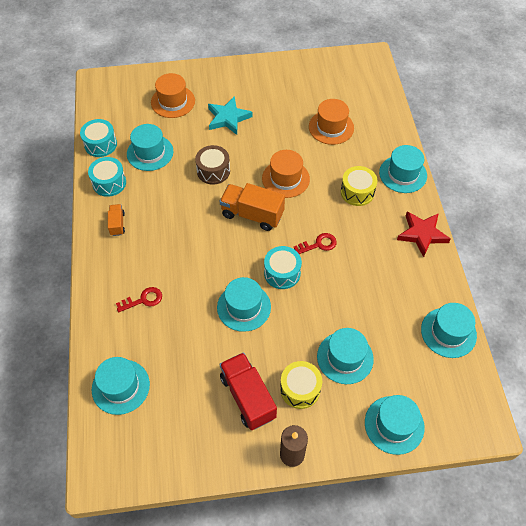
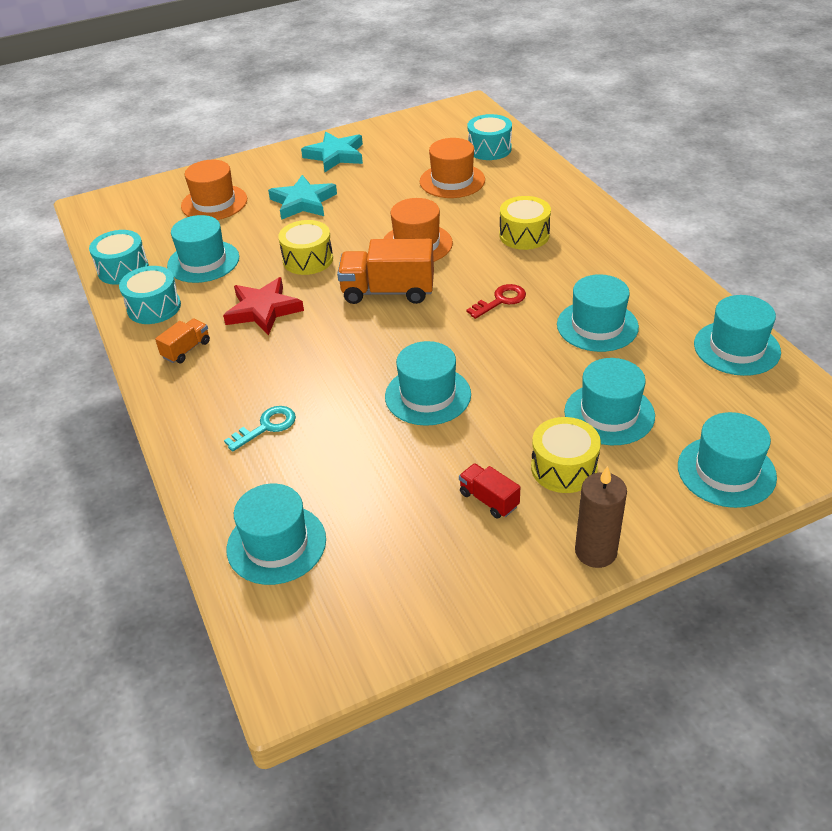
camera: 15 degrees left, 15 degrees down
orange truck [108,204,125,236] -> orange truck turned 60 degrees clockwise [155,319,210,363]
red key [116,287,162,312] -> turquoise key [224,406,296,451]
brown drum [195,145,230,185] -> yellow drum [278,220,333,275]
red truck [220,352,277,430] -> red truck [459,463,520,519], size x0.52
turquoise drum [264,246,302,289] -> turquoise drum moved to [467,114,512,160]
turquoise hat [379,145,427,193] -> turquoise hat moved to [557,274,639,352]
red star [397,211,451,257] -> red star moved to [223,277,304,335]
none -> turquoise star [301,132,363,172]

